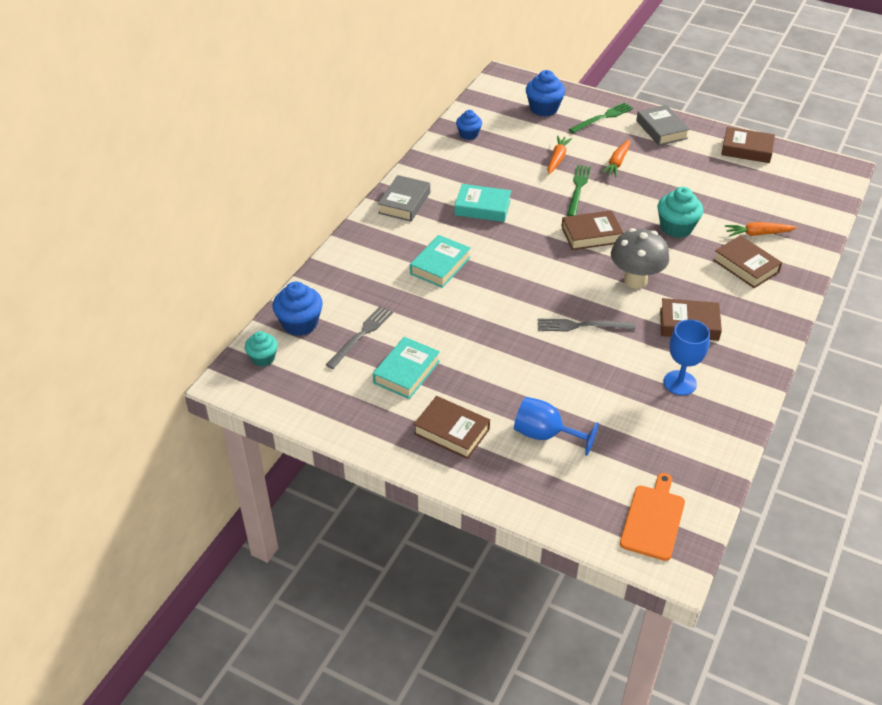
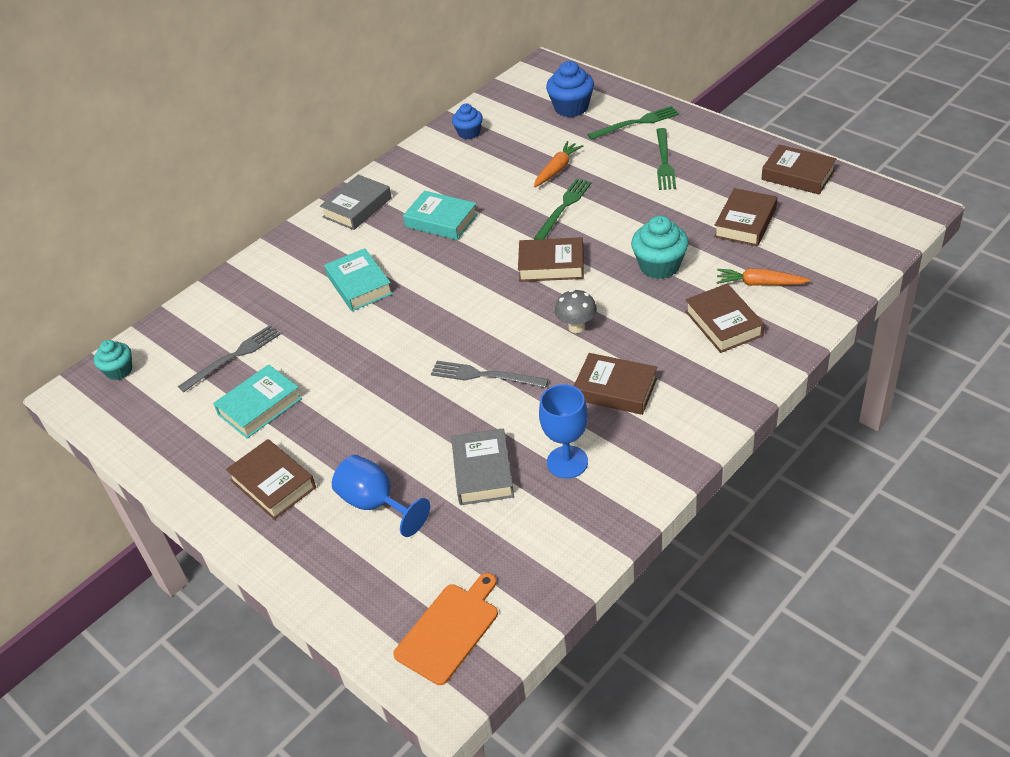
camera: 20 degrees right, 0 degrees up
blue cupcake [273,282,323,336] -> none
turquoise book [410,235,471,288] -> turquoise book turned 75 degrees counterclockwise [324,248,393,311]
orange carrot [601,139,630,177] -> none
grey mushroom [611,228,669,289] -> grey mushroom [555,289,597,333], size x0.59
grey book [636,105,690,146] -> grey book moved to [451,428,514,505]
none -> green fork [657,128,676,190]
none -> brown book [714,188,777,246]

